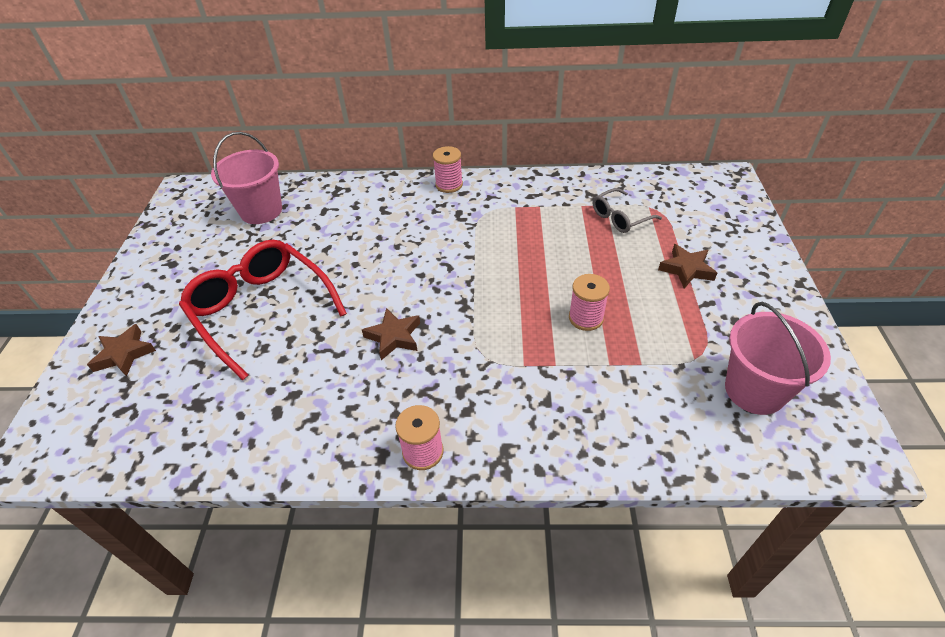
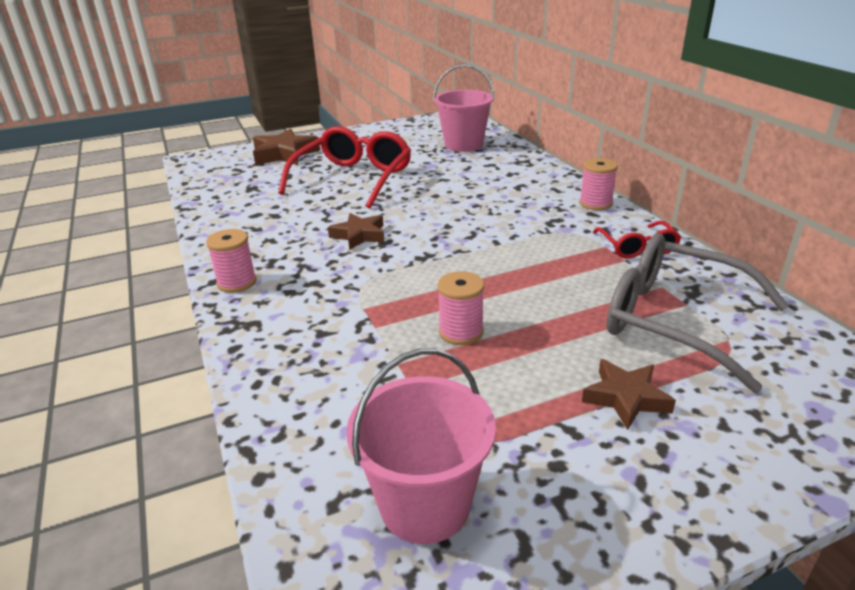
camera: 65 degrees right, 15 degrees down
brown star [87,324,156,377] -> brown star [253,128,320,165], size x1.54
grey glasses [593,188,662,233] -> grey glasses [606,234,789,393], size x1.95
none -> red glasses [593,221,681,259]

